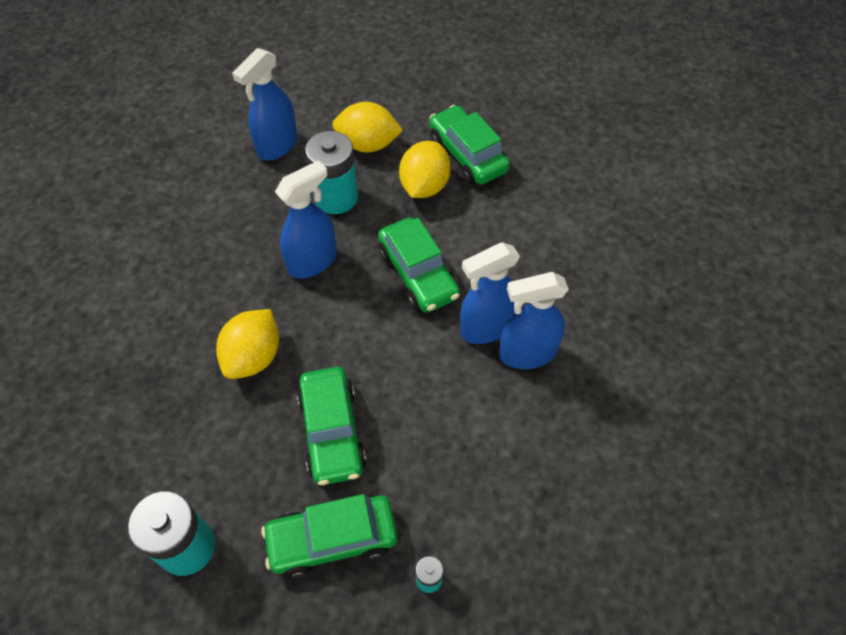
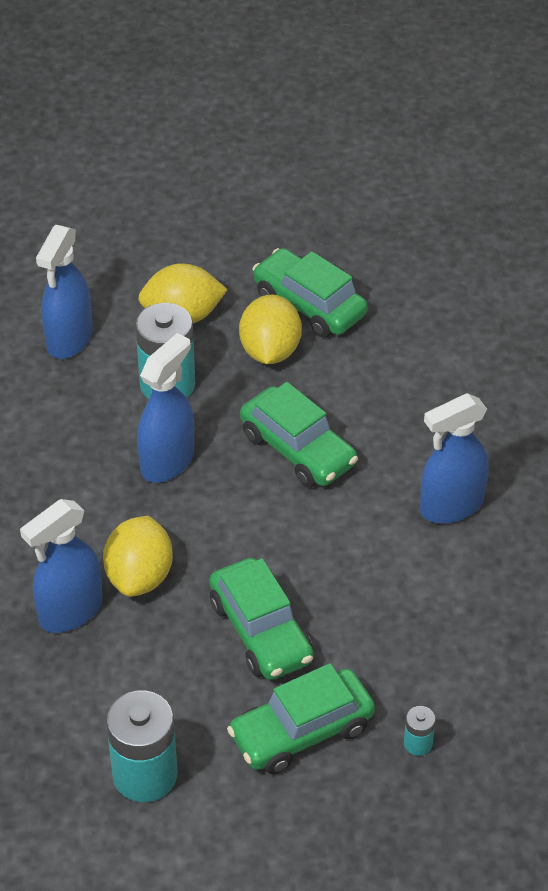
camera: 15 degrees left, 10 degrees down
blue spray bottle [460,243,520,344] -> blue spray bottle moved to [20,499,103,633]

